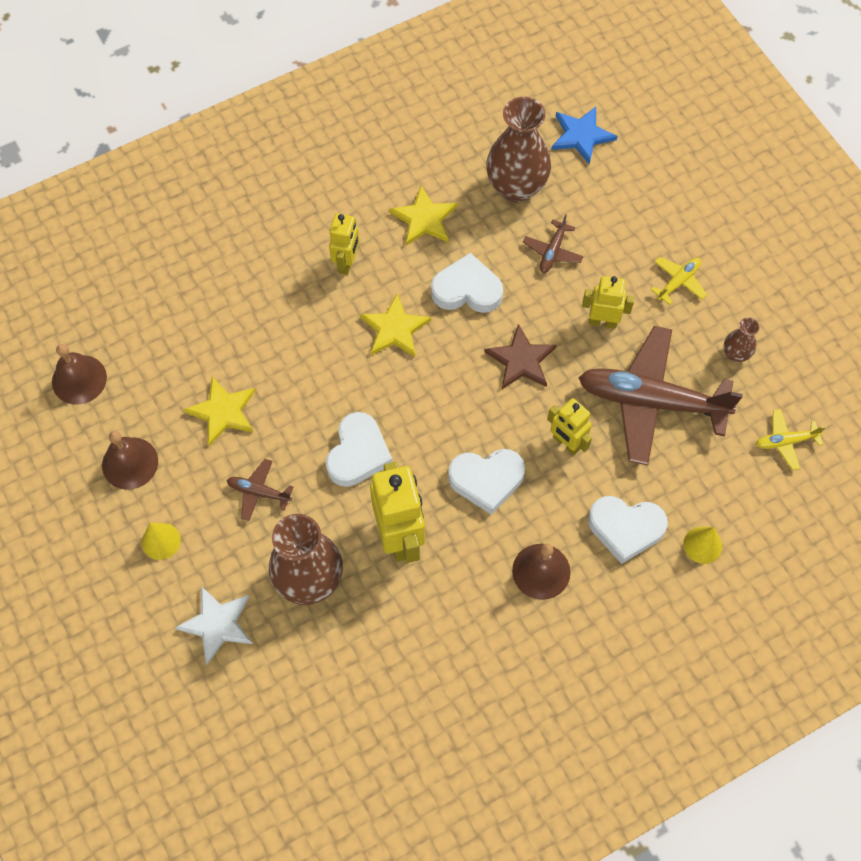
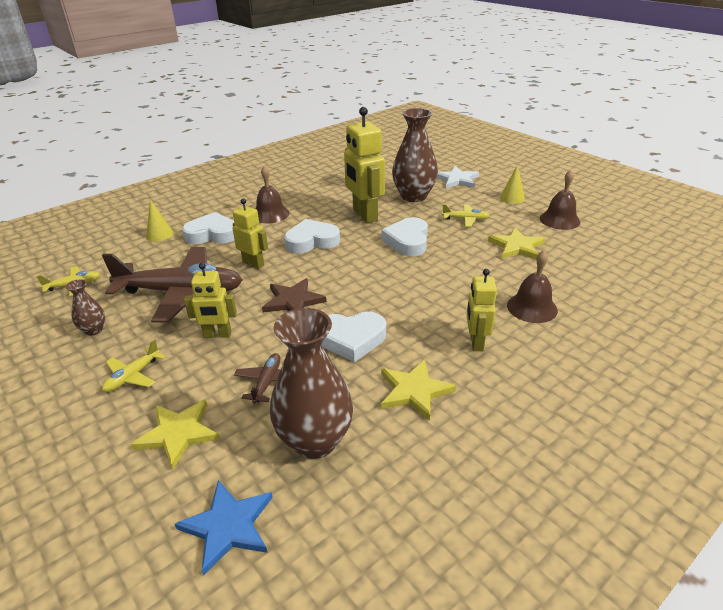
camera: 170 degrees right, 30 degrees down
brown bell [52,344,107,405] -> brown bell moved to [507,250,558,323]
brown plane [227,459,293,521] -> yellow plane [442,204,490,227]
yellow star [360,294,431,357] -> yellow star moved to [131,400,220,470]

